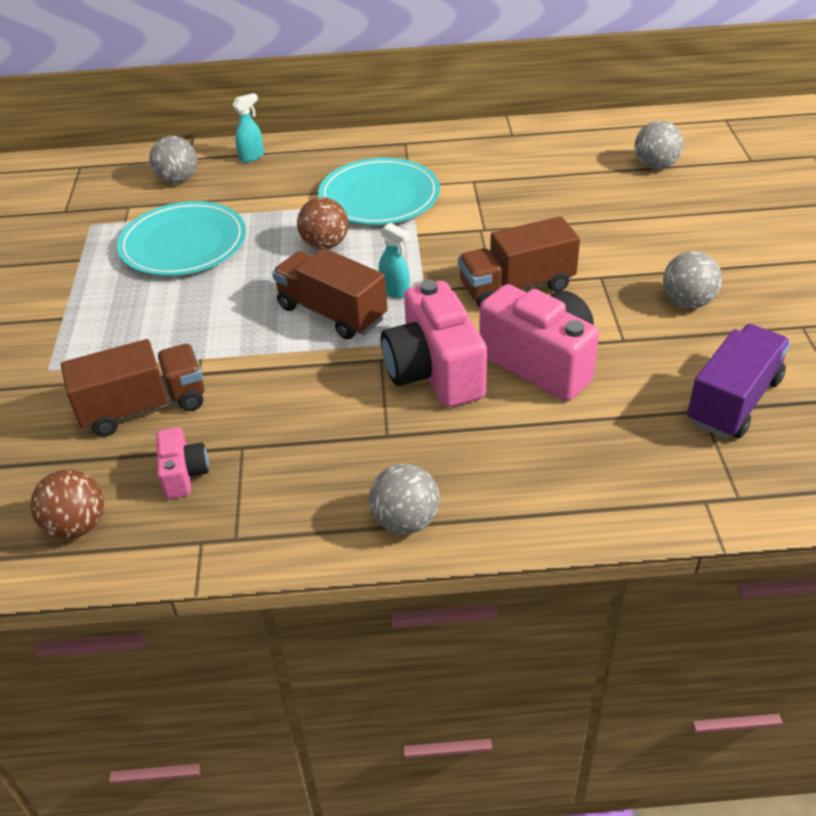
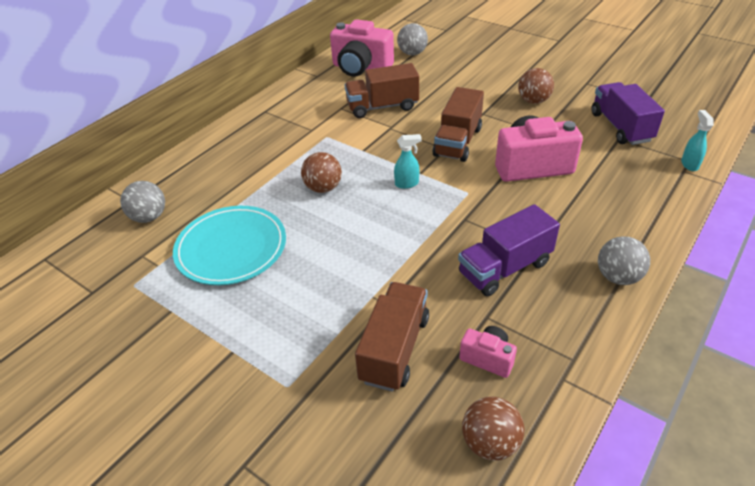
camera: 50 degrees left, 0 degrees up
turquoise spray bottle [232,93,264,162] -> turquoise spray bottle moved to [681,110,714,171]
brown truck [272,248,387,339] -> brown truck moved to [345,63,419,118]
turquoise plate [318,158,440,225] -> none
pink camera [381,280,487,407] -> pink camera moved to [330,19,394,77]
grey ball [663,251,722,308] -> brown ball [518,68,554,104]
none -> purple truck [458,204,560,296]

